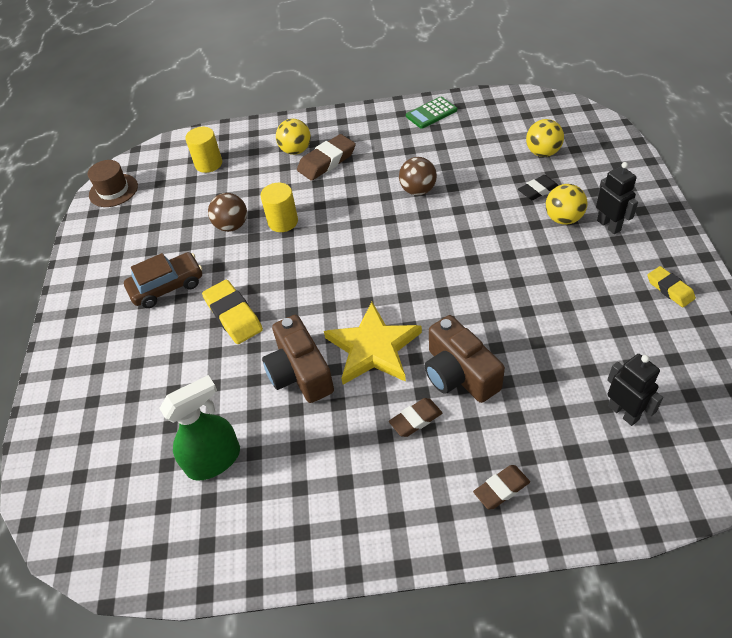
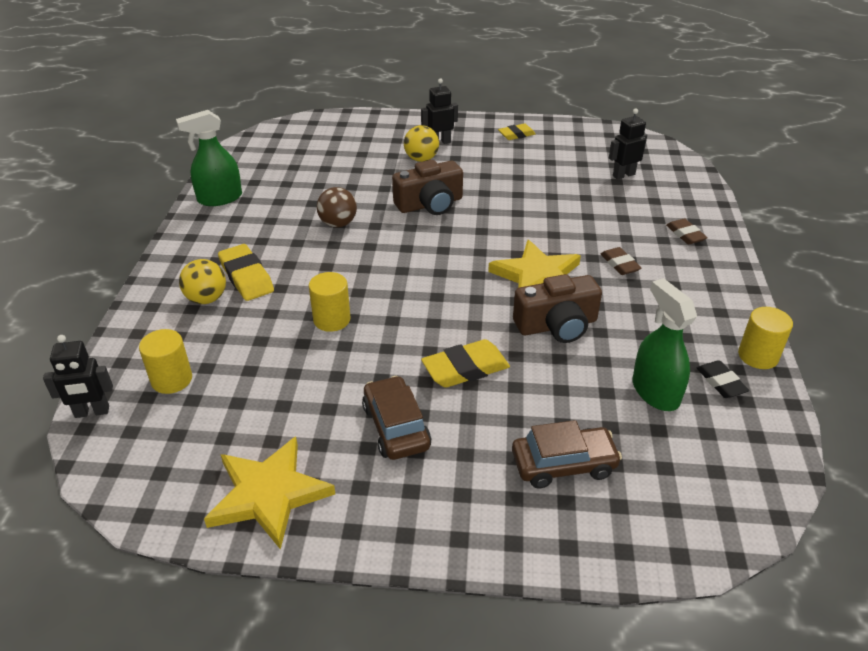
camera: 85 degrees left, 10 degrees down
brown hat [88,160,138,207] -> none
brown ball [208,193,247,232] -> none
brown eraser [297,134,356,181] -> yellow eraser [218,244,274,301]
green calculator [406,97,457,129] -> green spray bottle [176,110,242,206]
brown camera [425,315,505,403] -> brown camera moved to [392,160,463,215]
black eraser [518,175,559,200] -> black eraser moved to [697,360,749,398]
yellow ball [526,119,564,157] -> none
none -> black robot [43,335,113,418]
none -> yellow star [204,436,335,550]
none -> brown car [512,420,622,489]
none -> yellow cylinder [738,307,793,369]

